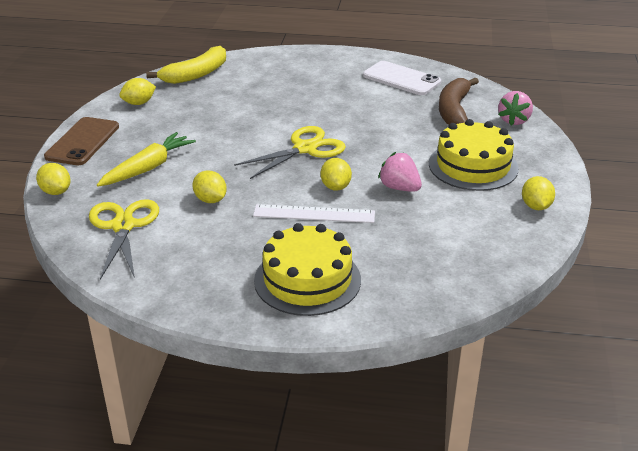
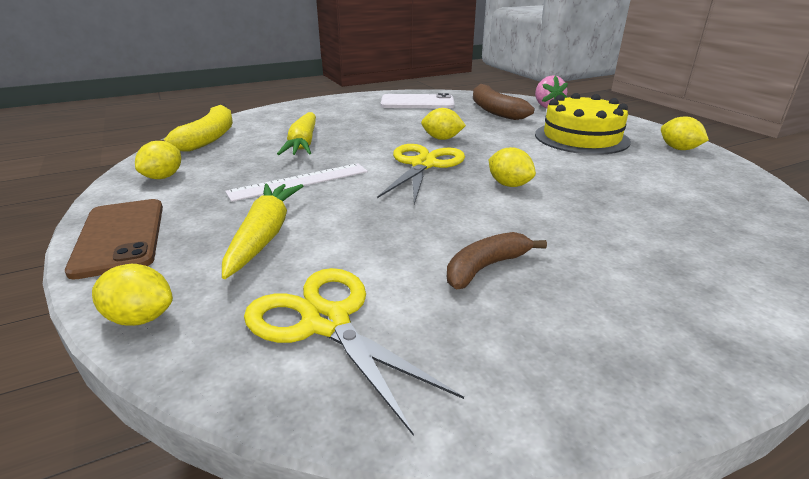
camera: 35 degrees left, 5 degrees down
yellow lemon [192,171,227,203] -> yellow lemon moved to [421,108,466,140]
white ruler [253,204,375,223] -> white ruler moved to [225,163,368,202]
yellow cake [254,223,361,316] -> none
pink strawberry [378,152,422,192] -> none
none -> yellow carrot [277,112,316,155]
none -> brown banana [447,232,547,290]

